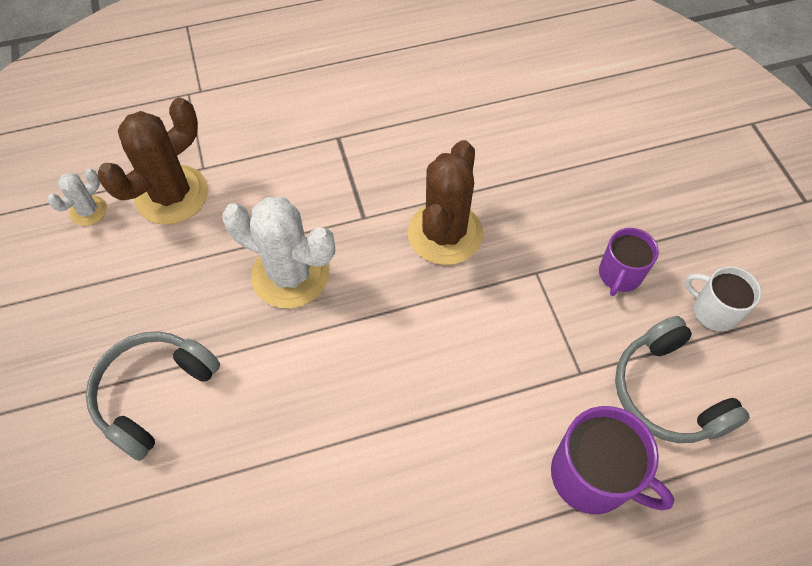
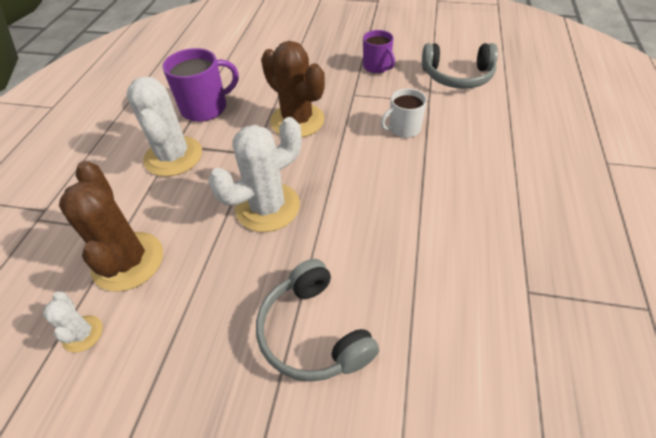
camera: 60 degrees left, 10 degrees down
purple mug [551,406,674,514] -> purple mug moved to [162,48,239,122]
white mug [685,266,762,331] -> white mug moved to [380,88,427,138]
none -> white cactus [126,77,202,177]

